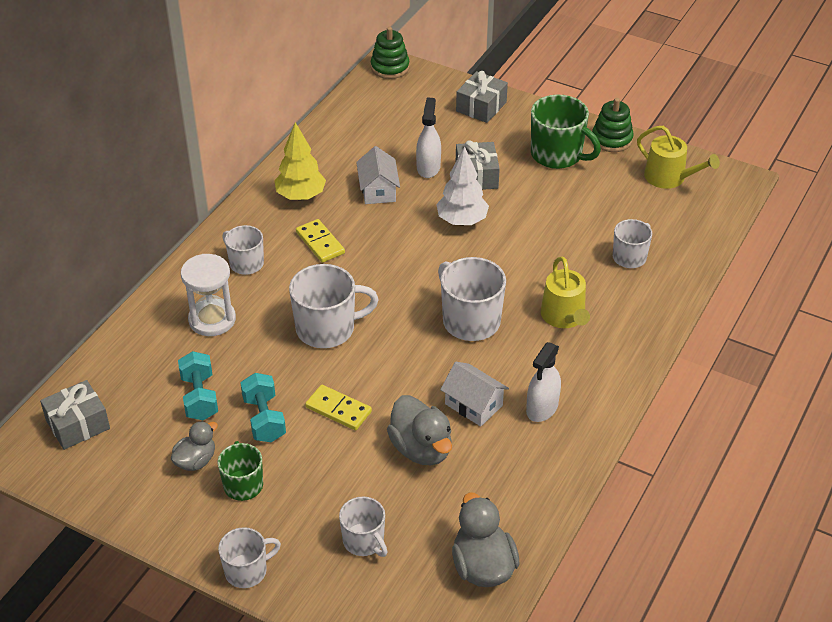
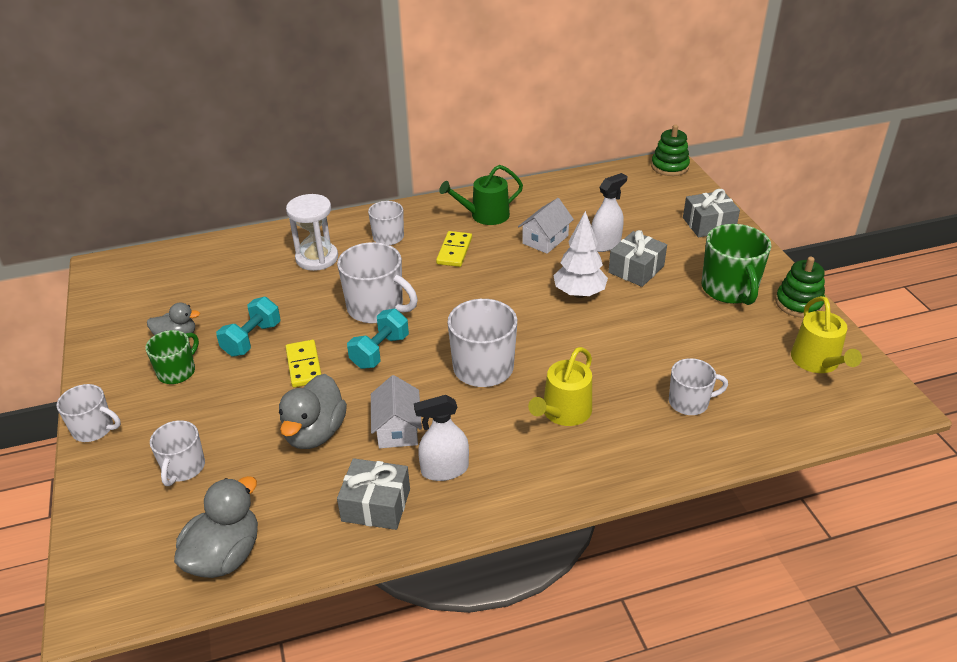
camera: 45 degrees right, 5 degrees down
grey gift [40,380,110,450] -> grey gift moved to [337,458,410,530]
turquoise dumbbell [178,351,218,420] -> turquoise dumbbell moved to [347,309,409,369]
yellow tree [274,122,326,201] -> green watering can [439,165,523,225]

